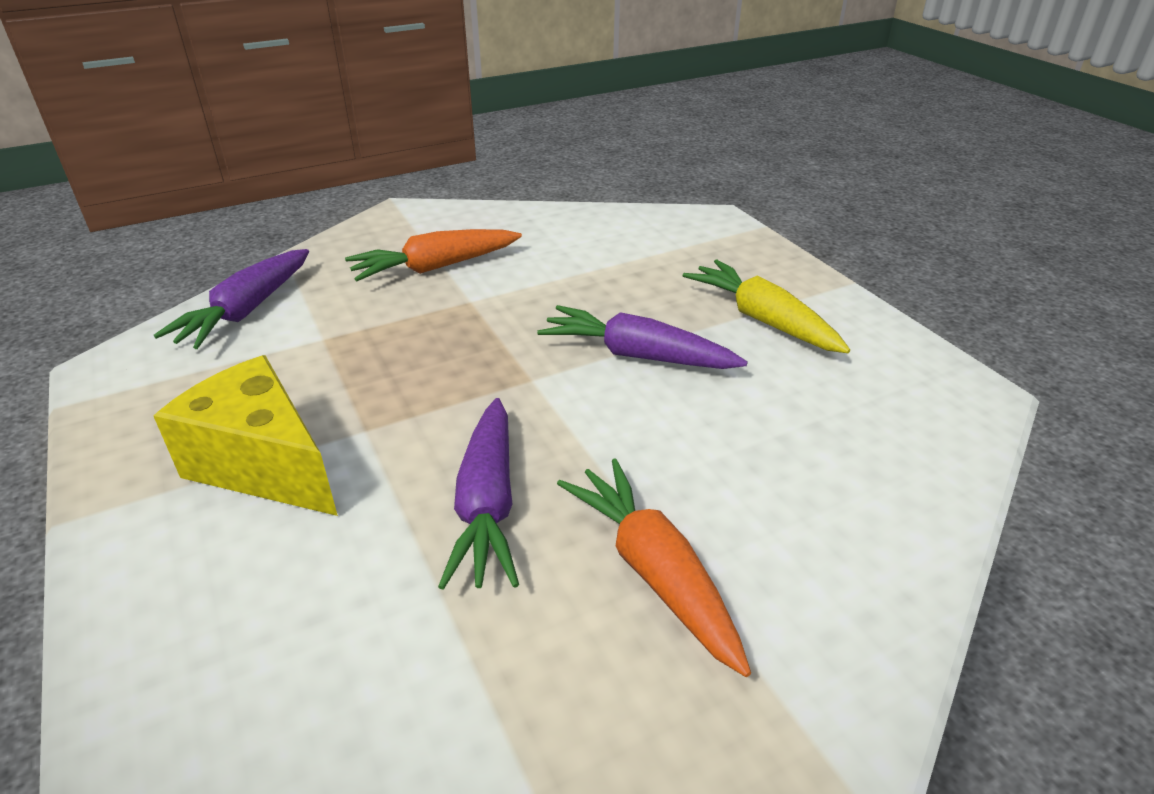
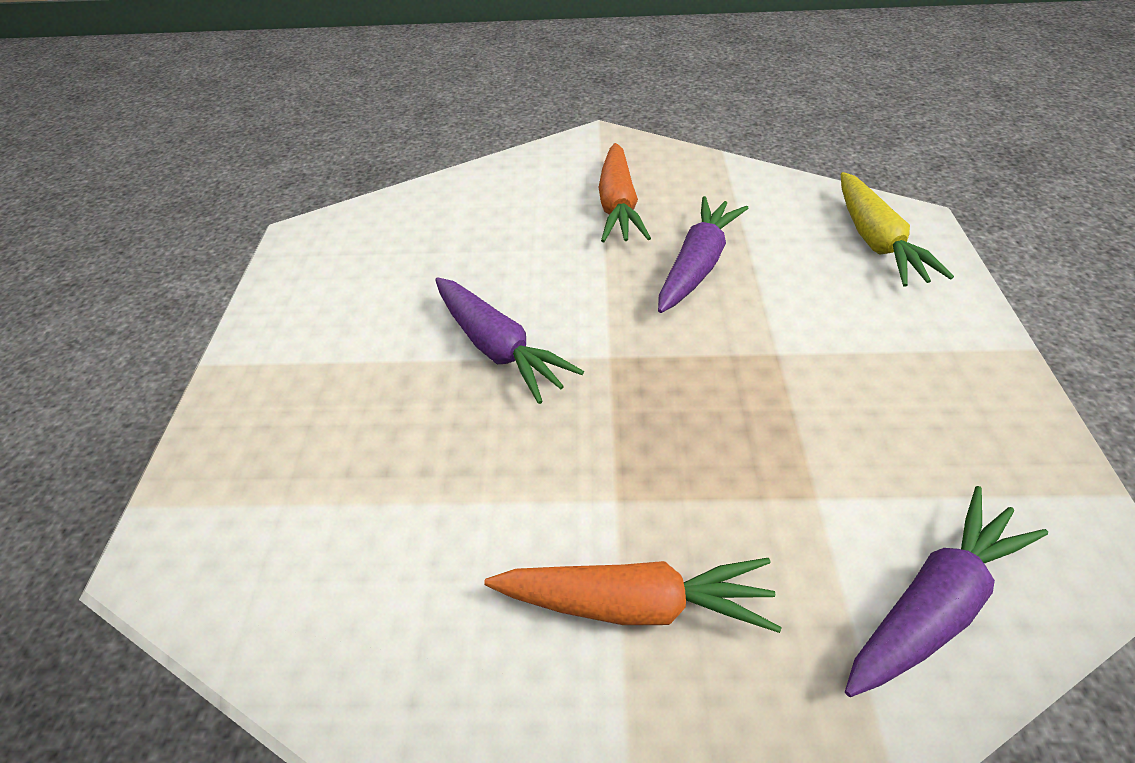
camera: 150 degrees left, 10 degrees up
yellow cheese [154,355,338,516] -> none
yellow carrot [683,259,850,353] -> yellow carrot moved to [841,172,954,287]

